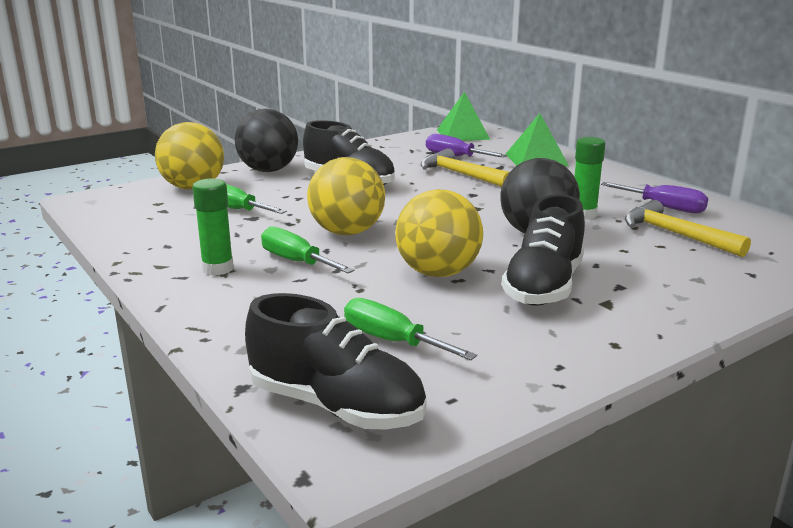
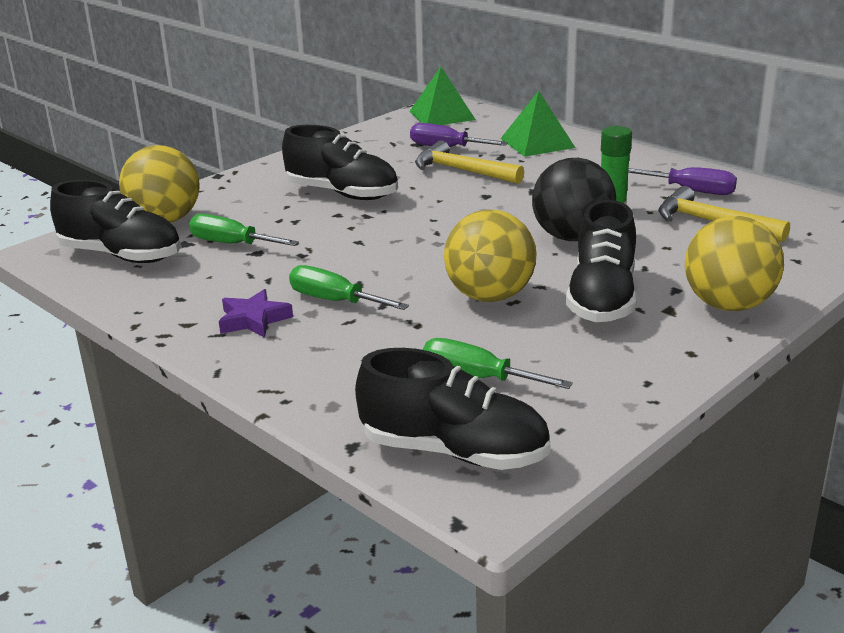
camera: 10 degrees left, 5 degrees up
green glue stick [192,178,234,276] -> purple star [219,289,293,338]
black ball [234,109,298,172] -> none
yellow ball [307,157,385,235] -> yellow ball moved to [685,216,784,311]
none -> black shoe [50,180,181,263]

